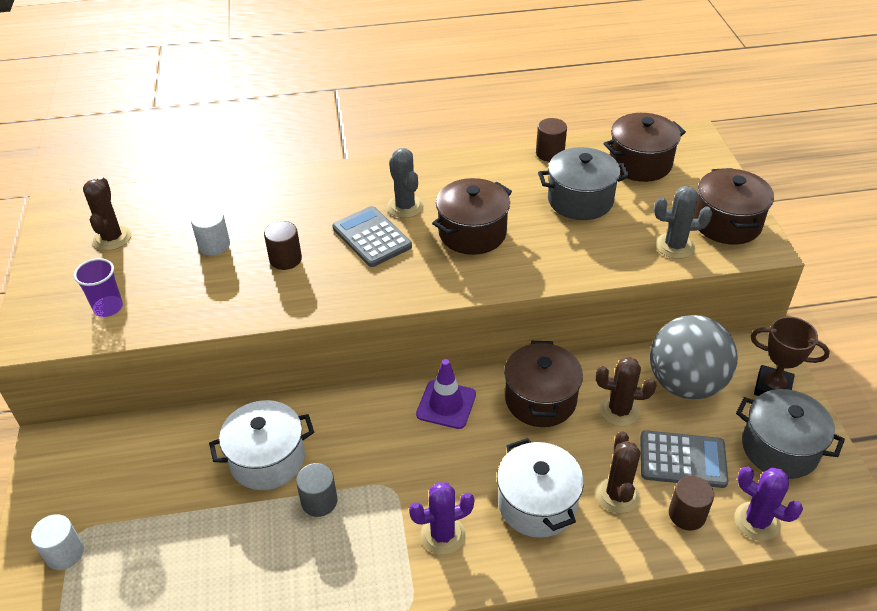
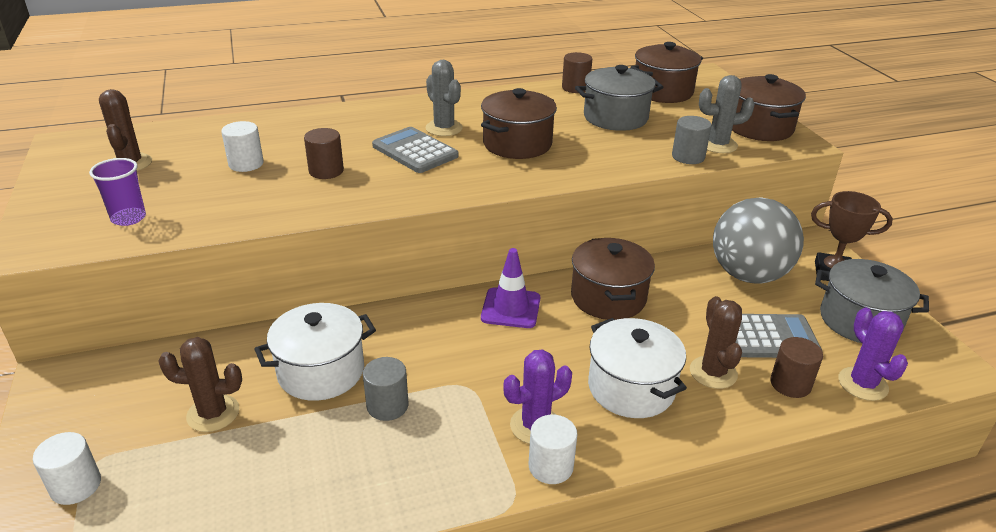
camera: 10 degrees left, 10 degrees down
brown cactus [596,357,656,426] -> brown cactus moved to [158,337,242,432]
purple cactus [734,466,803,541] -> purple cactus turned 45 degrees clockwise [838,308,908,401]
none -> white cylinder [529,415,577,484]
none -> grey cylinder [672,116,711,164]

